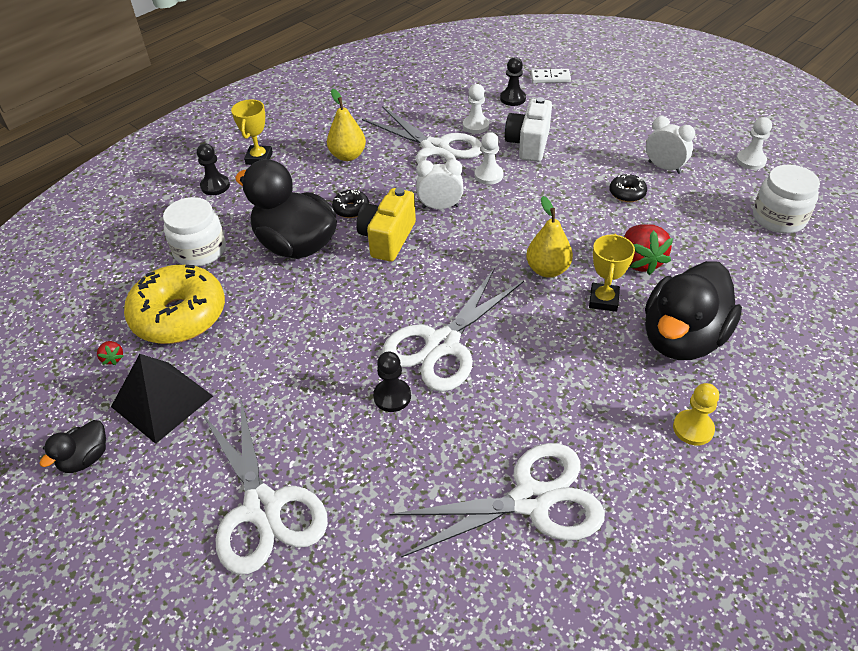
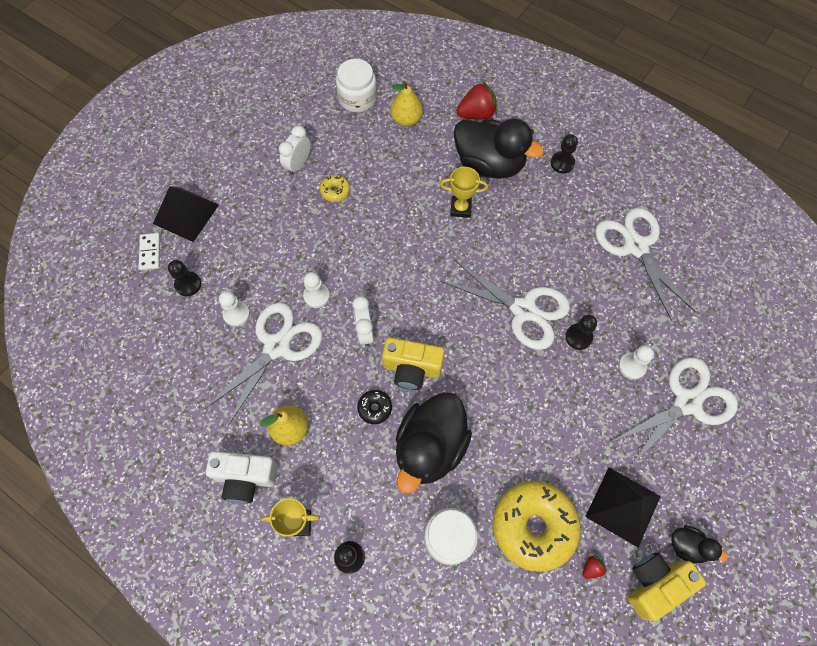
camera: 100 degrees left, 20 degrees up
white camera [505,97,552,162] -> white camera moved to [206,451,278,503]
yellow pear [526,196,573,278] -> yellow pear moved to [390,81,423,127]
black donut [610,174,647,202] -> yellow donut [320,175,350,202]
red strawberry [624,224,673,275] -> red strawberry moved to [457,81,497,119]
yellow pawn [673,383,719,445] -> black pawn [551,134,578,173]
white pawn [736,117,772,170] -> white pawn moved to [618,345,654,380]
none -> black pyramid [153,186,219,242]
none -> yellow camera [628,553,706,621]

